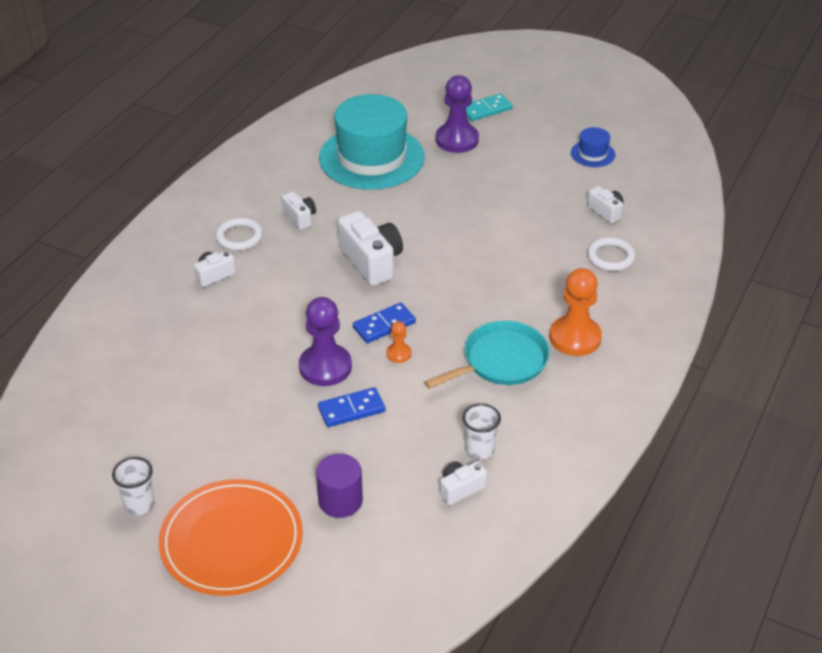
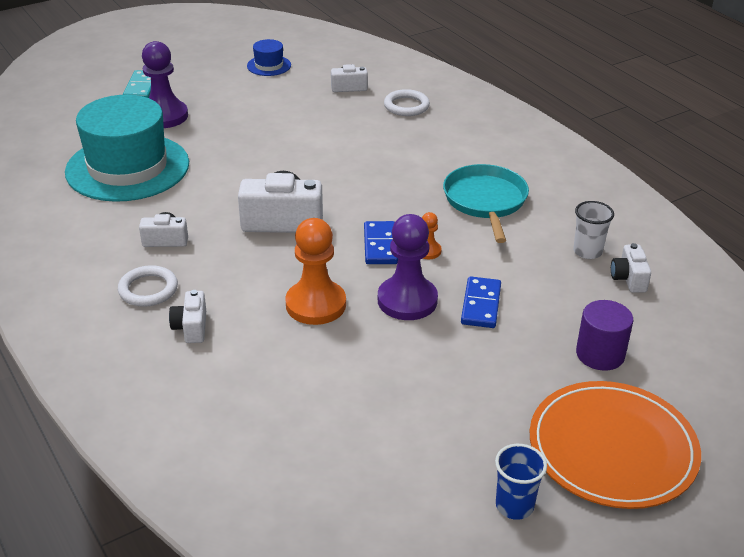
camera: 60 degrees left, 5 degrees down
white cup [112,457,155,515] -> blue cup [495,444,547,520]
orange pawn [550,268,602,356] -> orange pawn moved to [285,218,346,325]

